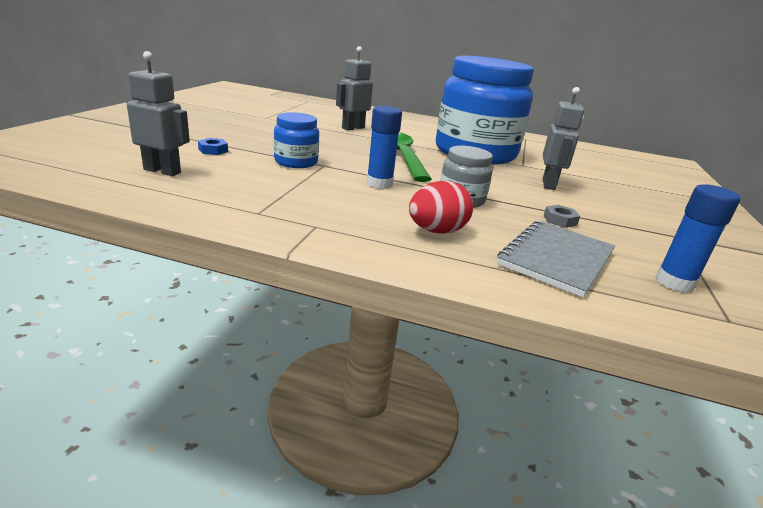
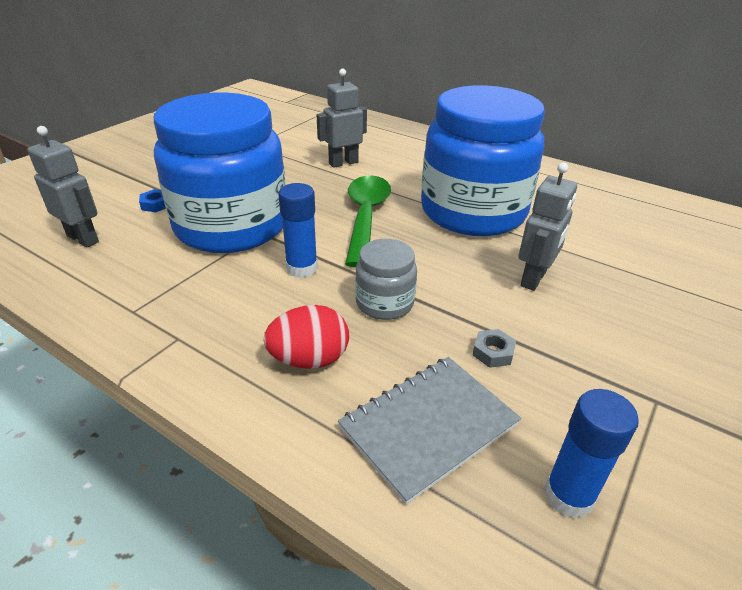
camera: 20 degrees right, 10 degrees up
blue jar [274,112,319,168] -> blue jar [154,93,286,253], size x2.30

